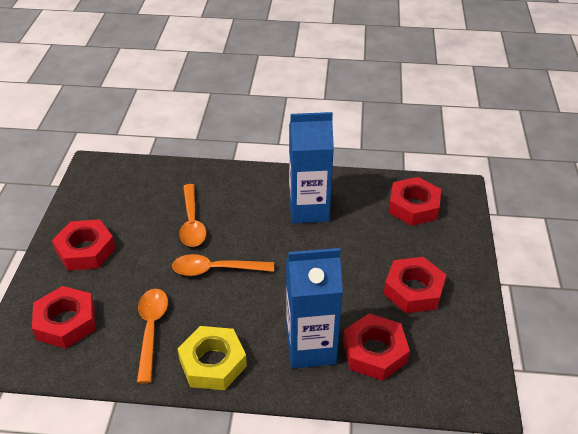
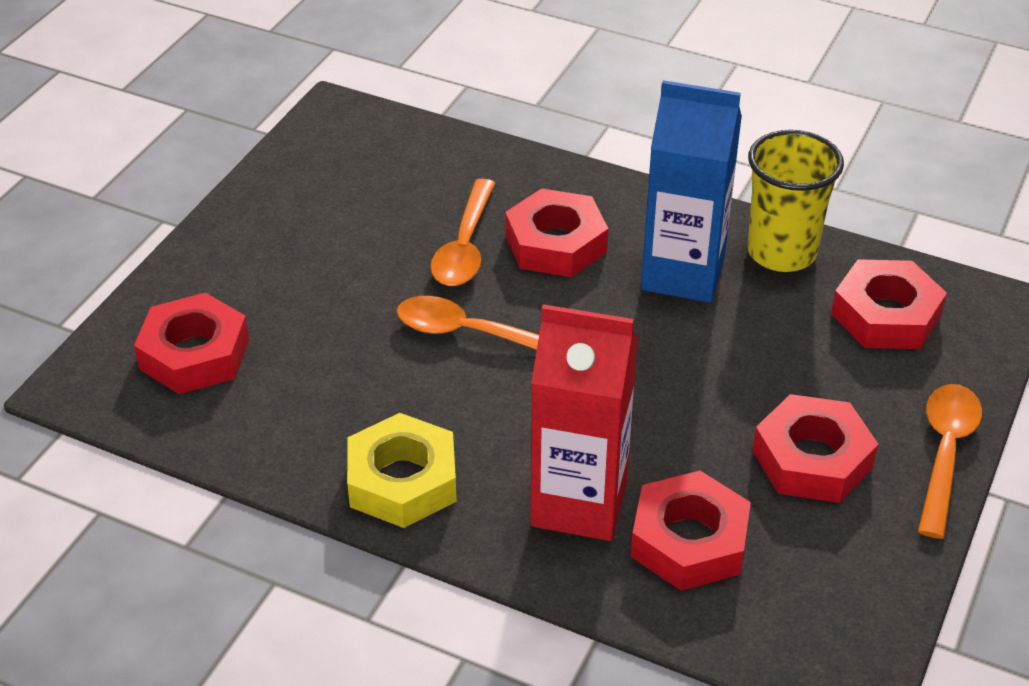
camera: 20 degrees right, 0 degrees up
red nut [52,219,116,271] -> red nut moved to [505,188,608,277]
orange spoon [137,289,168,383] -> orange spoon moved to [918,384,982,539]
blue carton [286,248,343,368] -> red carton [530,304,638,541]
none -> yellow cup [748,130,844,272]

